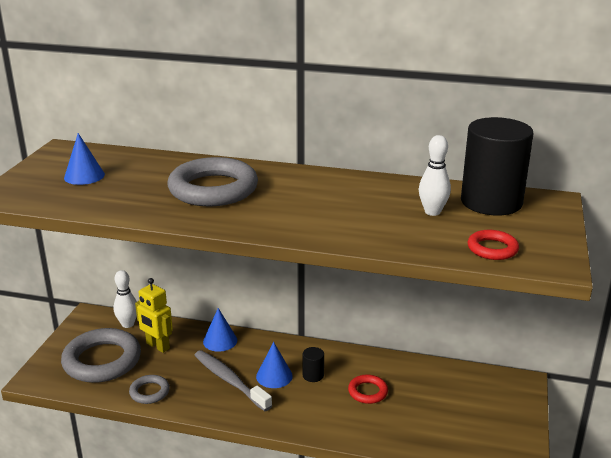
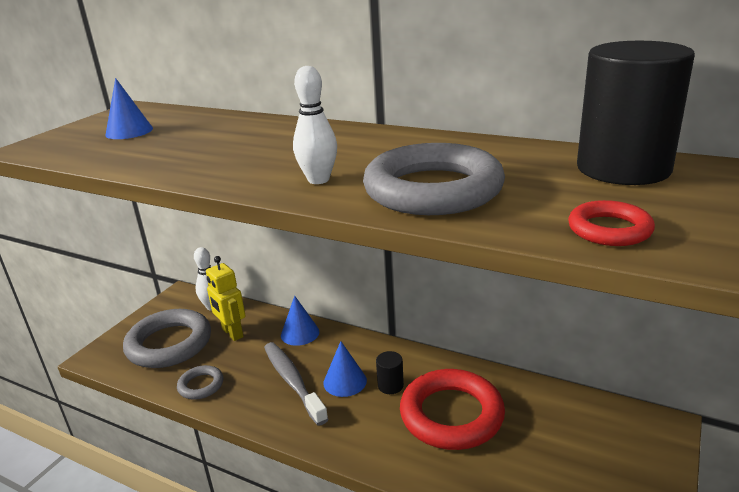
camera: 15 degrees right, 0 degrees up
grey ring [168,157,258,206] -> grey ring moved to [363,143,505,215]
red ring [348,374,388,404] -> red ring [400,369,505,450], size x2.05
white bowling pin [419,135,451,216] -> white bowling pin moved to [293,66,337,184]

